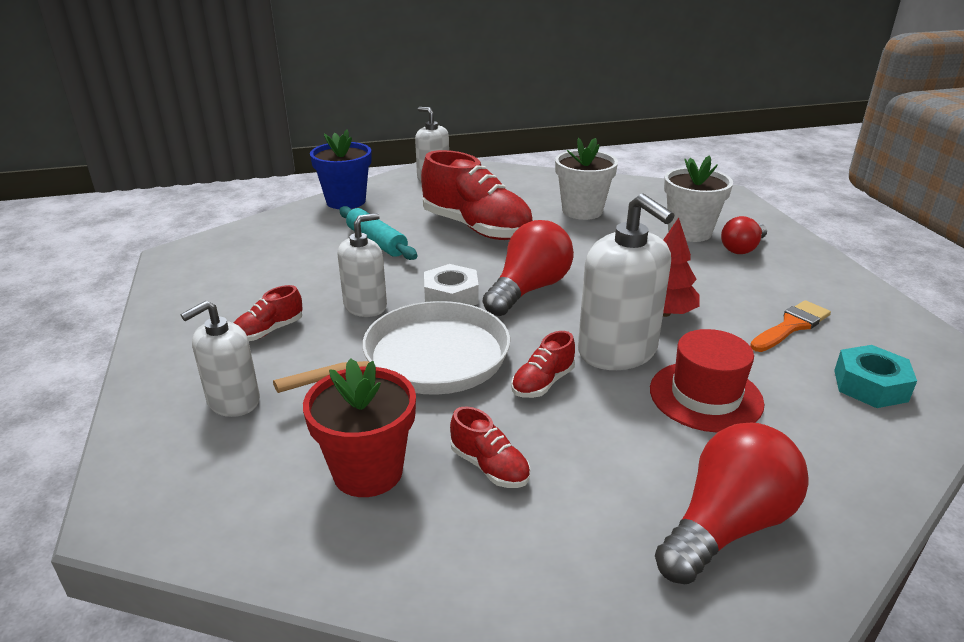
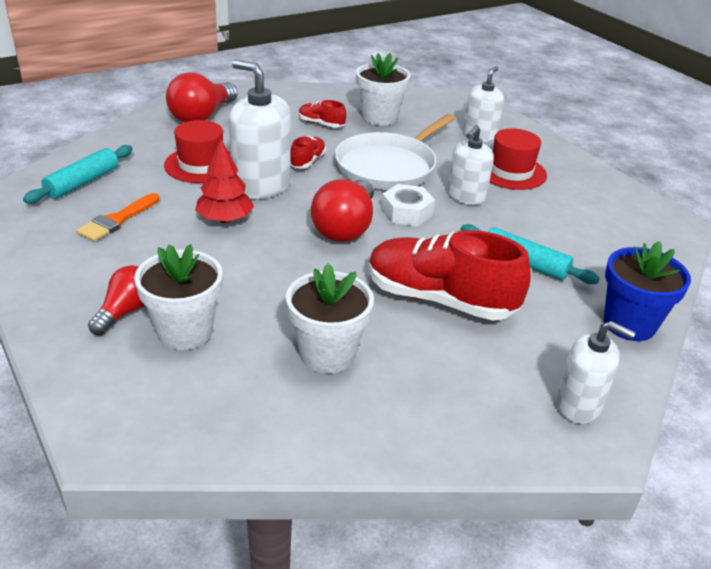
camera: 160 degrees right, 5 degrees up
red shoe [234,285,302,341] -> red hat [489,129,547,190]
red flower pot [303,358,416,497] -> white flower pot [356,53,410,126]
turquoise nut [834,345,917,408] -> turquoise rolling pin [23,145,132,204]

